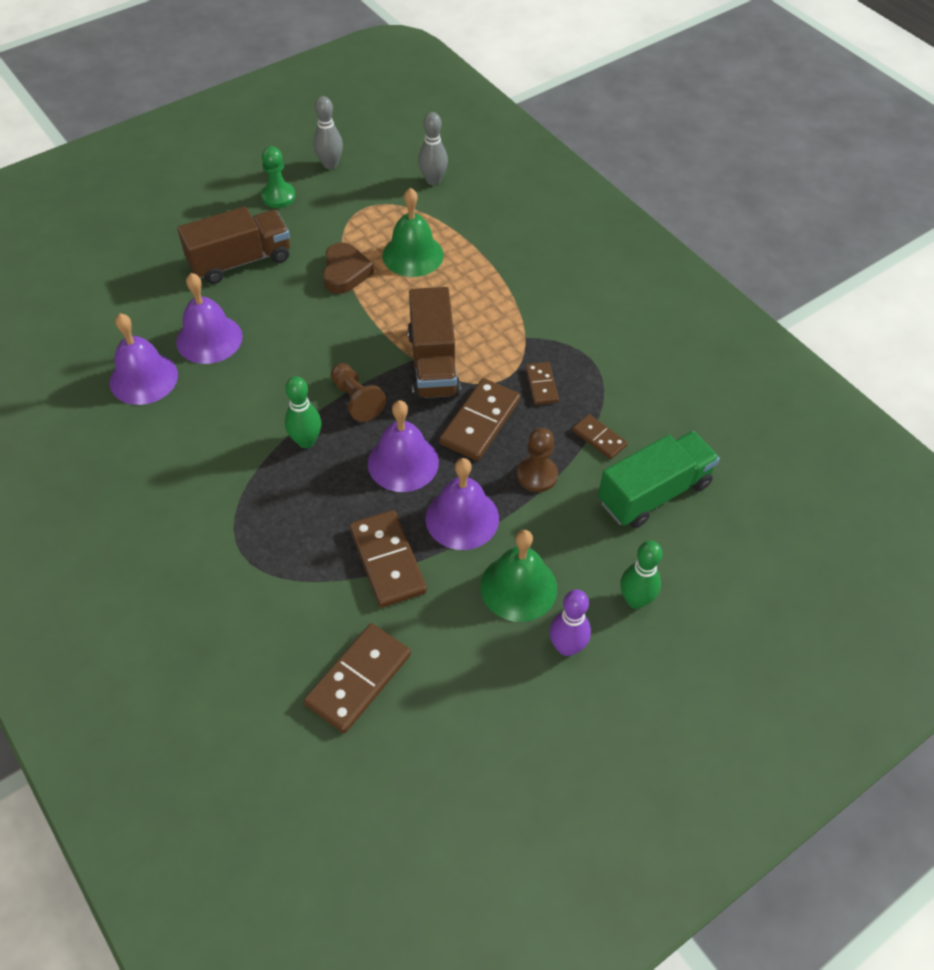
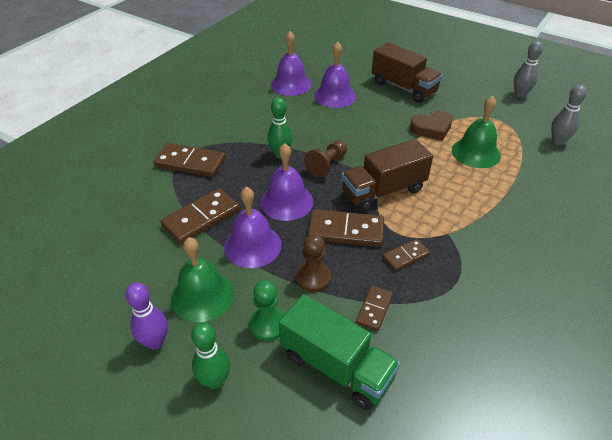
camera: 70 degrees right, 10 degrees down
green pawn [261,146,295,208] -> green pawn moved to [249,280,284,341]
brown domino [304,623,411,733] -> brown domino moved to [154,143,225,177]

